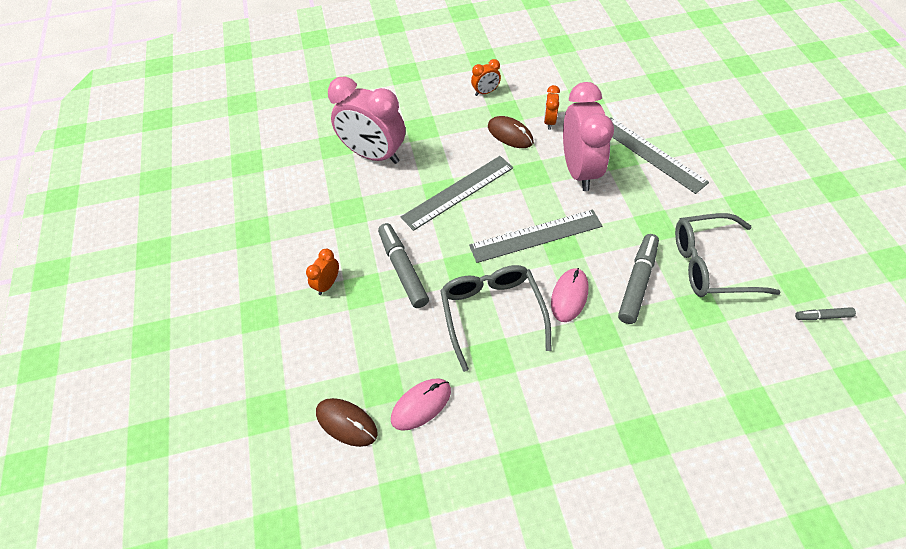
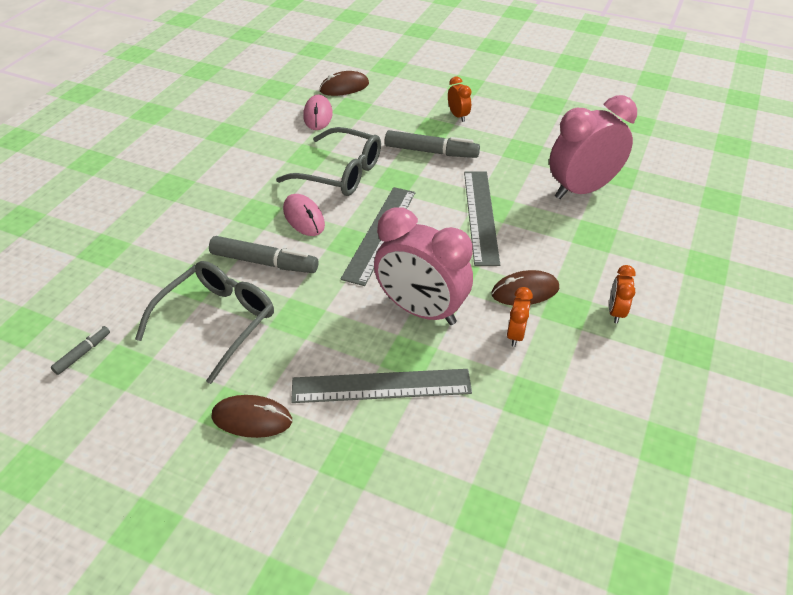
camera: 125 degrees right, 10 degrees down
orange clock [544,85,560,130] -> orange clock turned 60 degrees clockwise [507,287,533,347]
grey marker [618,234,659,324] -> grey marker turned 45 degrees counterclockwise [209,236,318,273]
none -> brown mouse [212,395,292,438]

